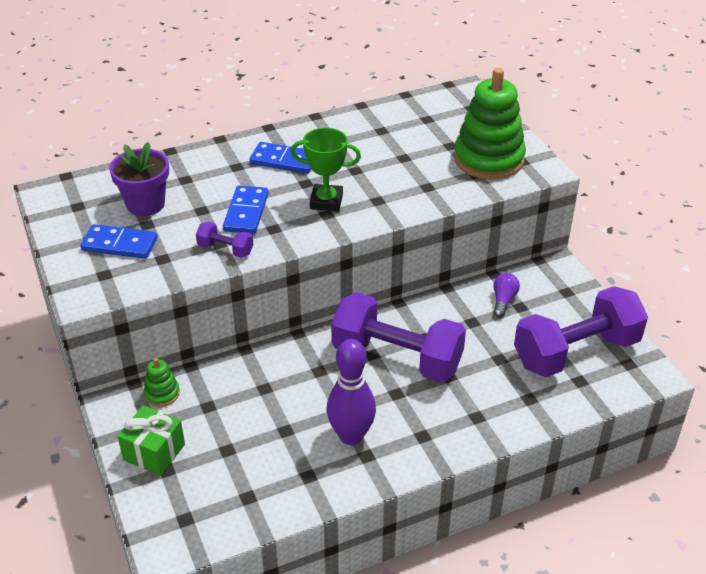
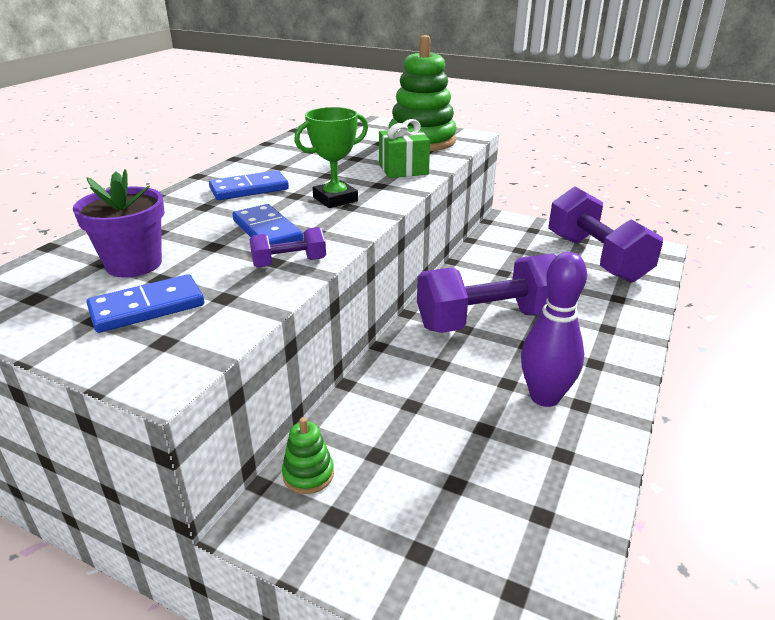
camera: 40 degrees left, 10 degrees down
green gift [117,405,185,476] -> green gift moved to [379,119,430,178]
purple light bulb [493,273,520,317] -> none
purple dumbbell [514,286,648,377] -> purple dumbbell turned 45 degrees counterclockwise [548,187,663,283]

